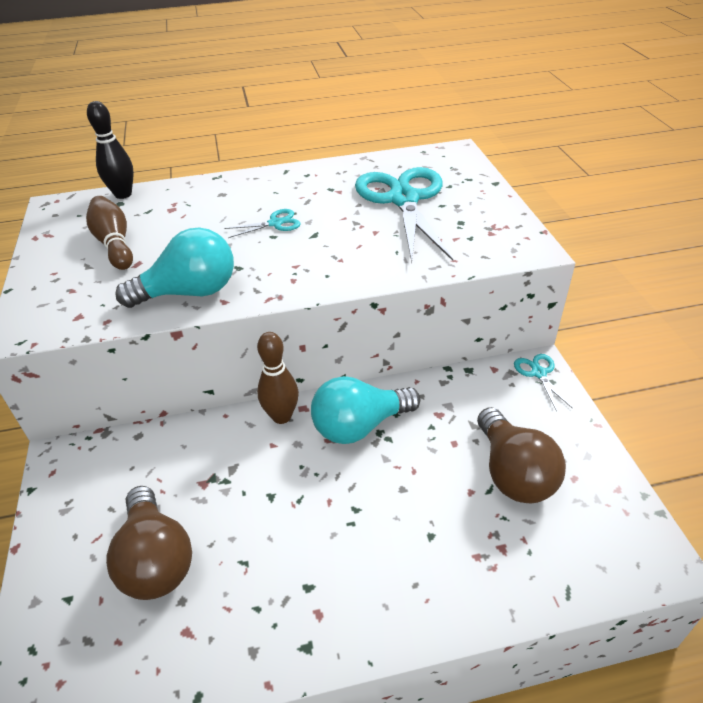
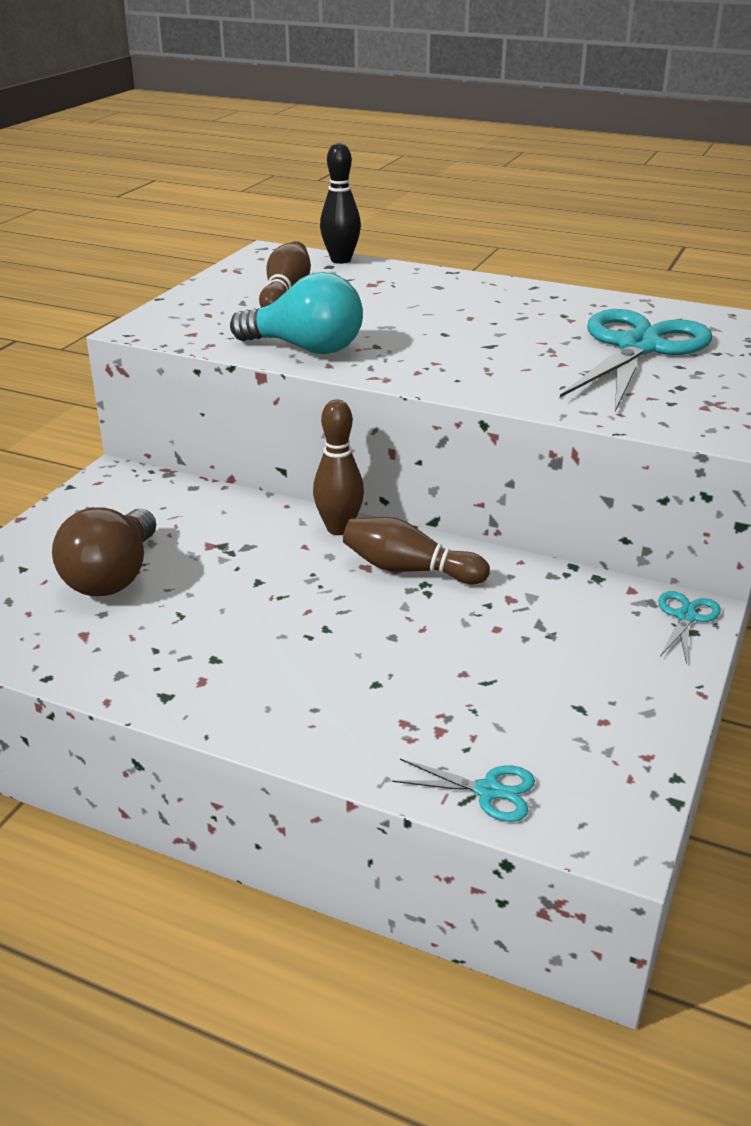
camera: 35 degrees right, 10 degrees down
turquoise scissors [225,209,301,238] -> turquoise scissors moved to [392,759,535,822]
turquoise light bulb [311,376,420,444] -> brown bowling pin [343,517,490,584]
brown light bulb [477,407,566,503] -> none

